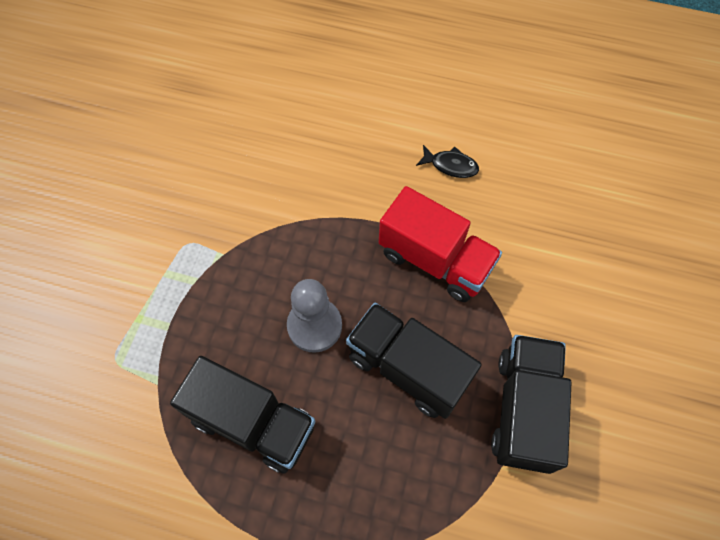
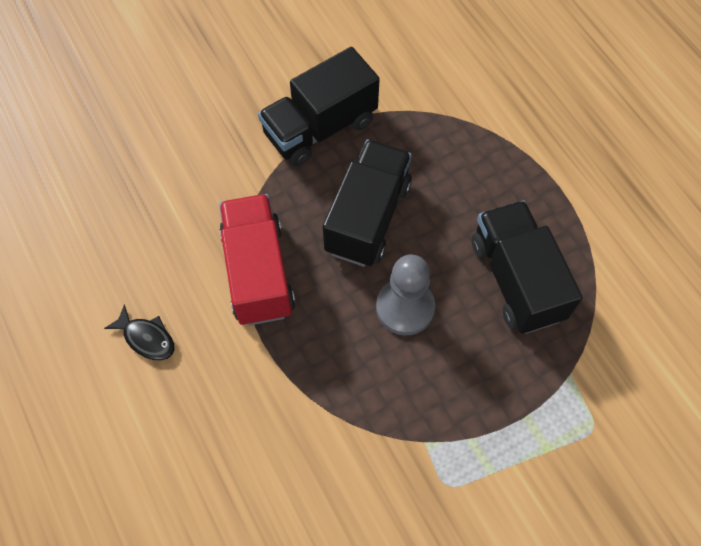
camera: 135 degrees left, 0 degrees up
black truck [346,303,482,419] -> black truck turned 150 degrees counterclockwise [323,140,412,267]
black fish [416,145,479,178] -> black fish turned 150 degrees clockwise [104,305,174,360]

